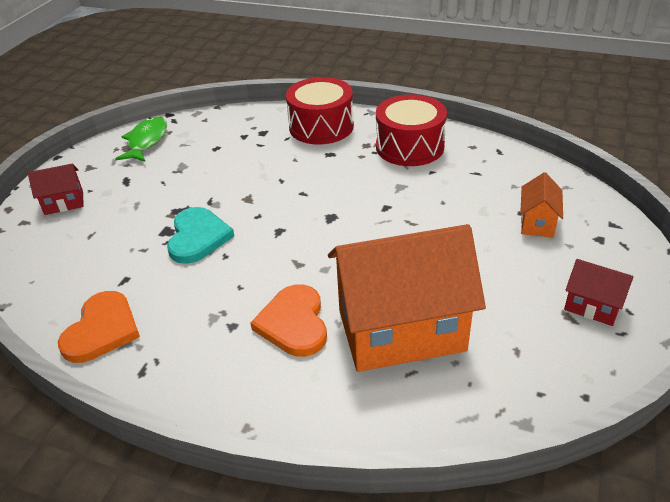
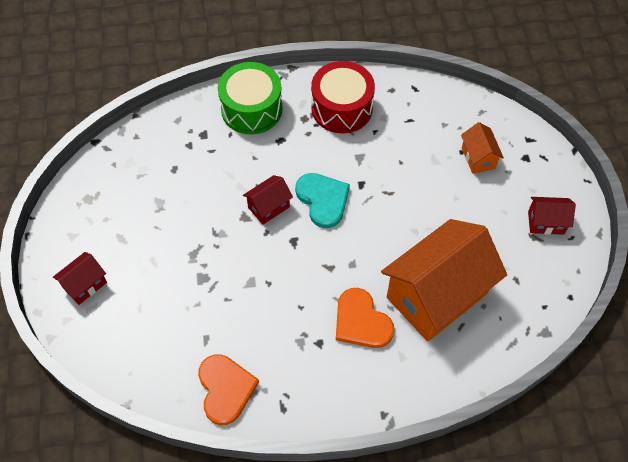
camera: 30 degrees left, 20 degrees up
green fish [115,116,167,162] -> none
turquoise heart [167,207,234,264] -> turquoise heart moved to [295,173,350,228]
red drum [286,77,354,145] -> green drum [218,62,282,134]
none -> red house [243,175,293,225]

